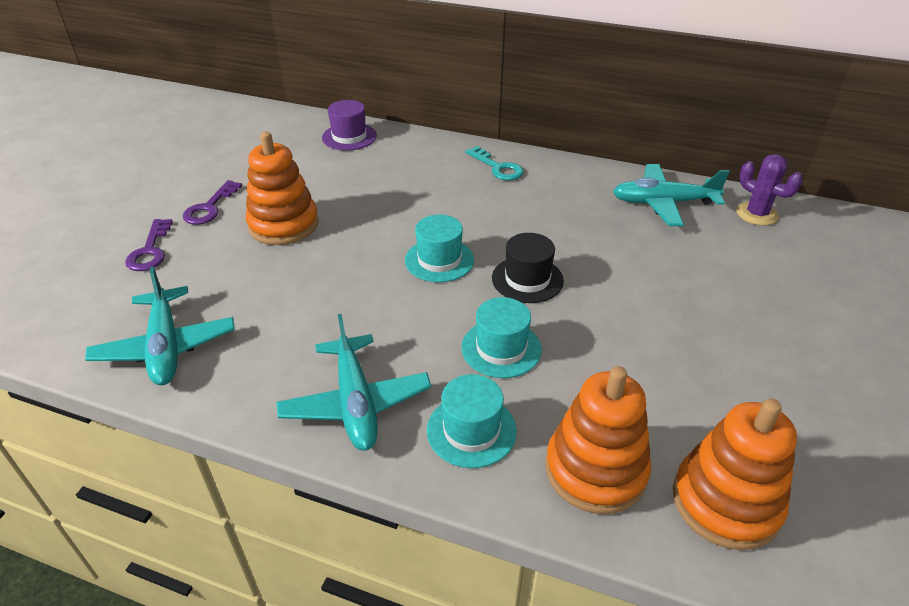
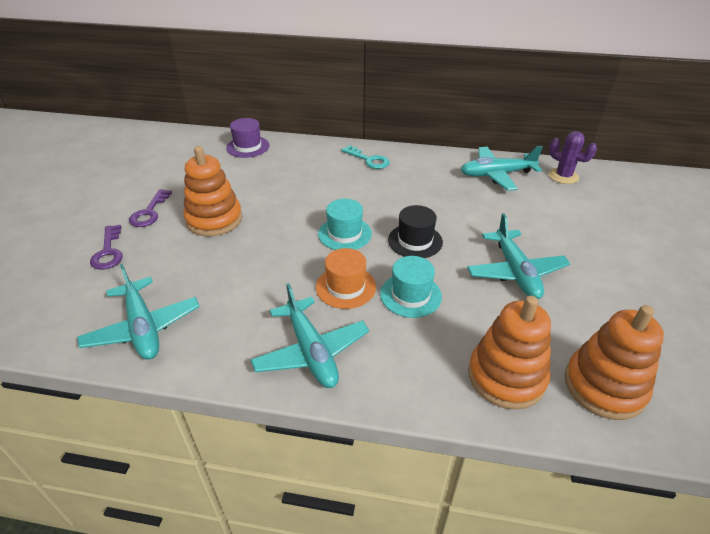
camera: 10 degrees left, 0 degrees up
turquoise hat [427,374,517,468] -> none
none -> orange hat [316,248,376,309]
none -> turquoise plane [467,213,570,299]

